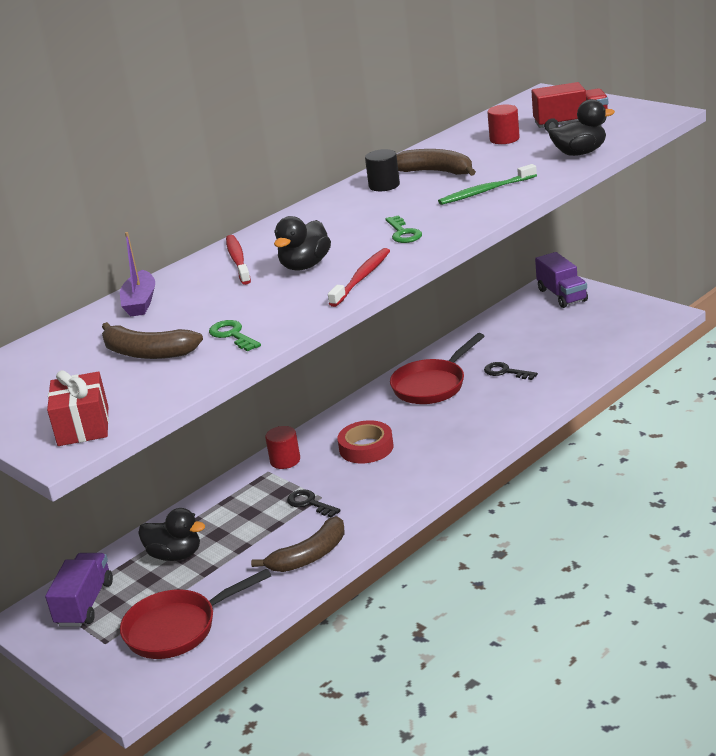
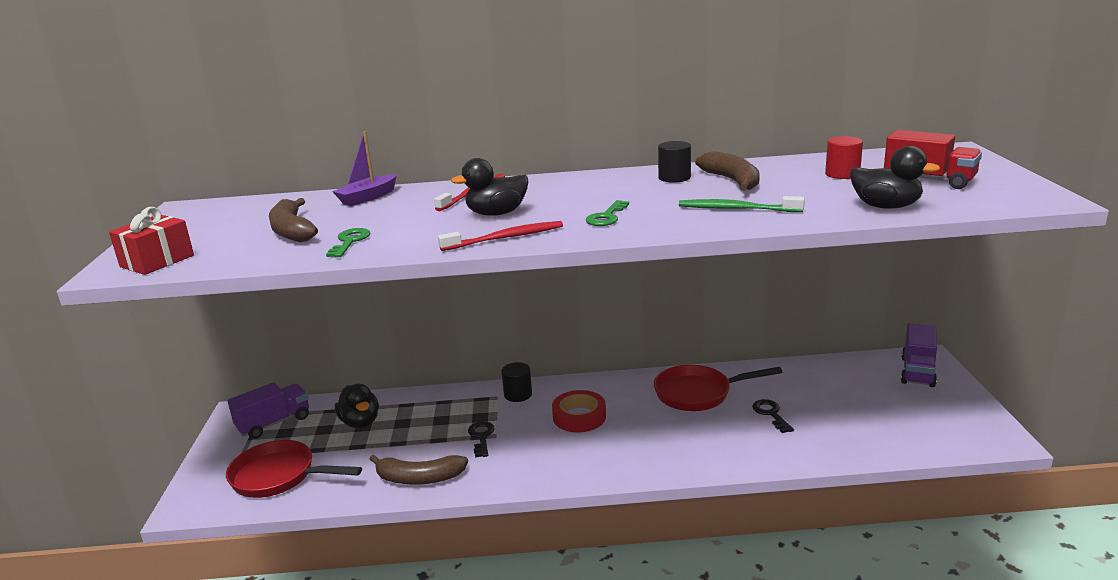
camera: 40 degrees right, 5 degrees down
red cylinder [265,426,300,469] -> black cylinder [501,362,532,402]

